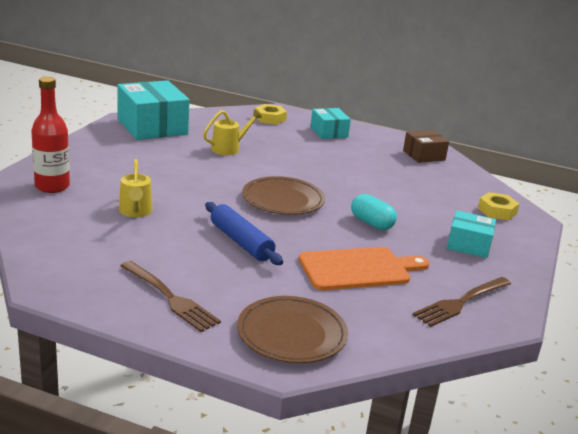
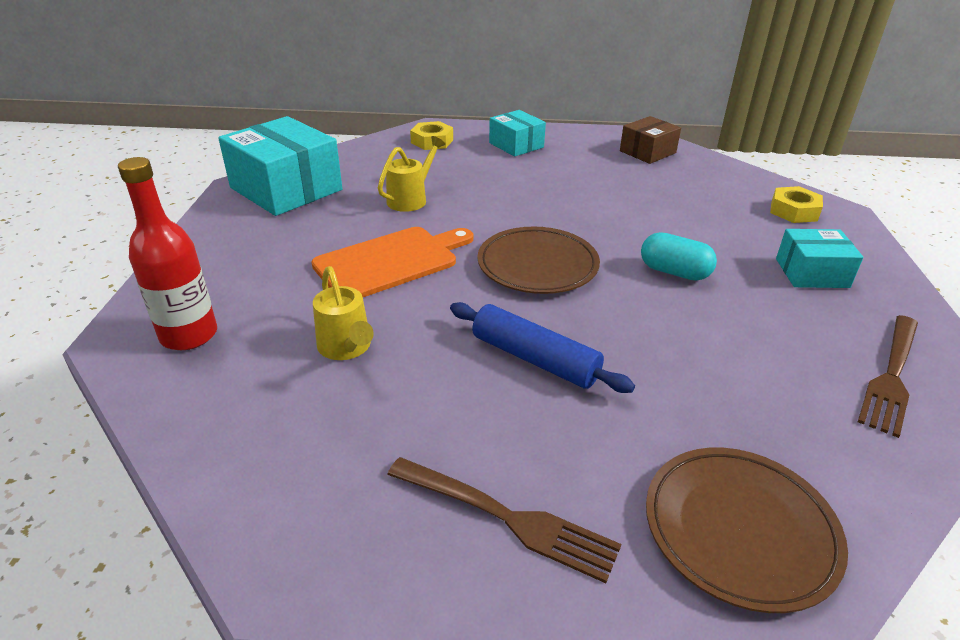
camera: 15 degrees left, 10 degrees up
orange cutting board [299,247,429,290] -> orange cutting board moved to [312,227,473,297]

